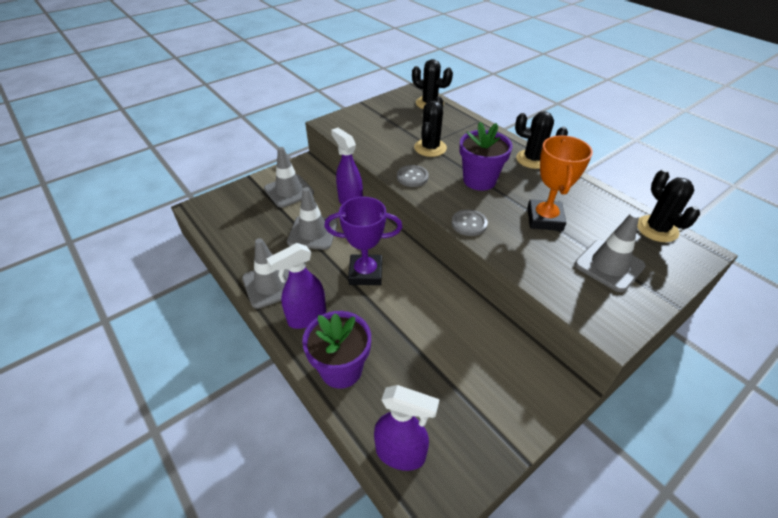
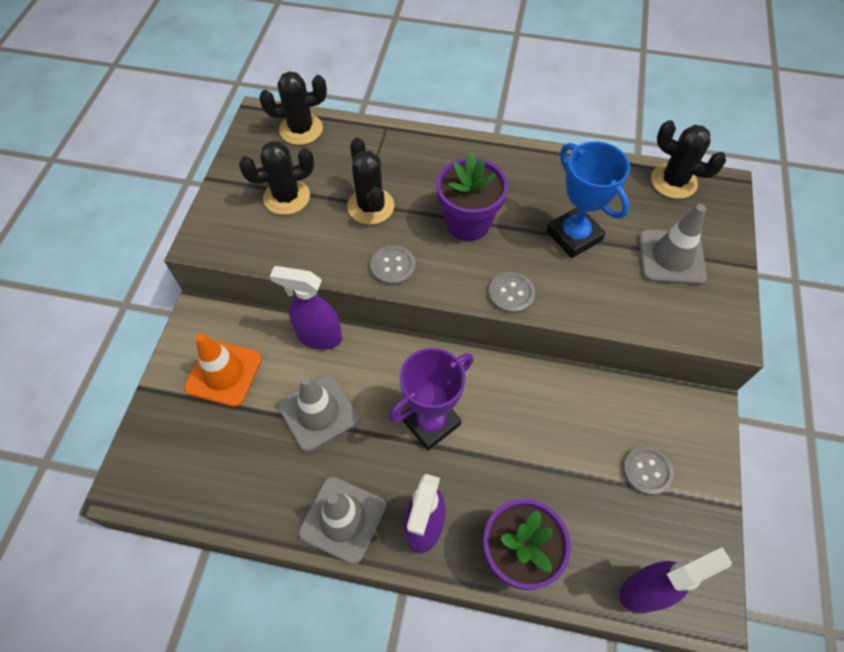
camera: 40 degrees left, 15 degrees up
grey traffic cone [264,147,314,208] -> orange traffic cone [184,333,262,407]
black cactus [515,111,568,169] -> black cactus moved to [239,141,314,215]
orange trophy [527,135,593,231] -> blue trophy [547,141,630,258]
none -> grey button [623,446,674,496]

